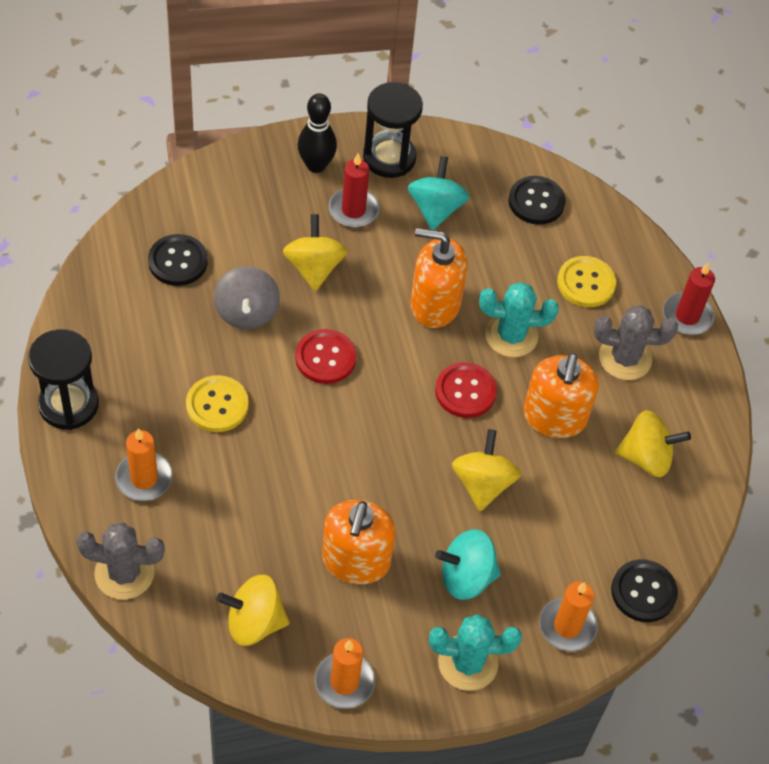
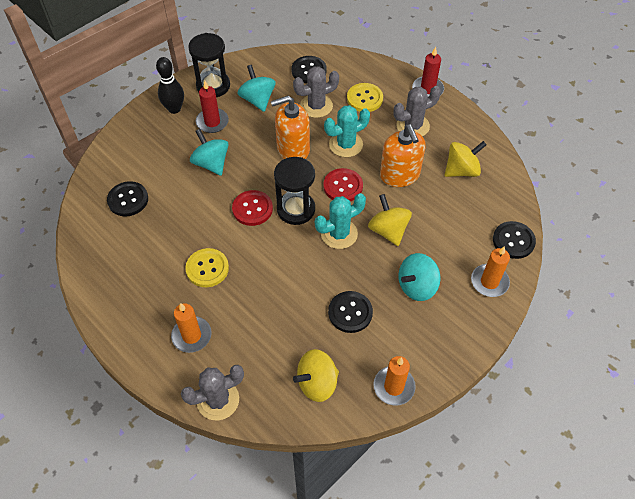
camera: 25 degrees left, 0 degrees up
black hourglass [28,329,99,430] -> black hourglass moved to [274,157,315,225]
grey spinning top [214,266,280,329] -> none
yellow spinning top [283,214,347,291] -> turquoise spinning top [190,129,229,176]
orange soap dispenser [322,500,396,585] -> black button [328,291,373,333]
turquoise cactus [429,614,522,691] -> turquoise cactus moved to [315,193,366,249]
none -> grey cactus [293,66,339,118]

